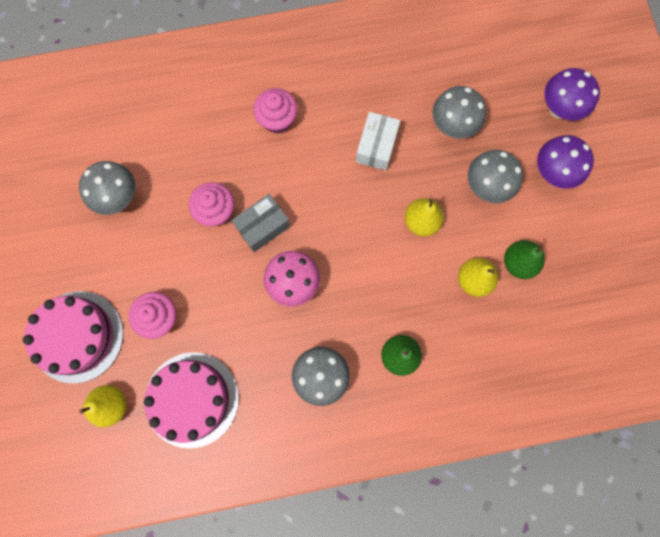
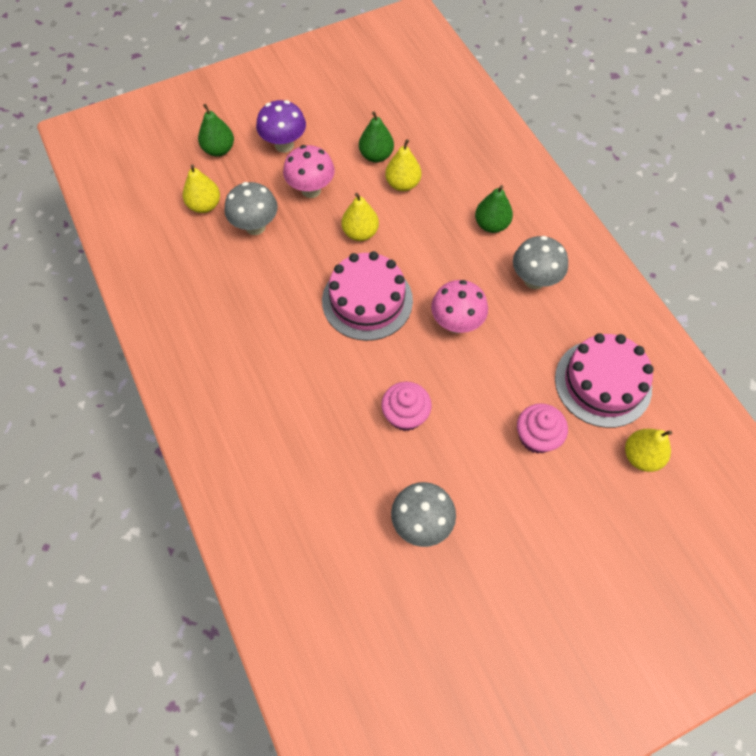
camera: 105 degrees left, 15 degrees down
pink cake [23,291,123,383] -> pink cake moved to [322,251,413,341]
grey box [231,194,291,252] -> none
pink cupcake [253,88,297,134] -> none
white box [356,112,400,171] -> none
grey mushroom [468,150,523,203] -> pink mushroom [283,145,335,198]
purple mushroom [544,68,600,120] -> green pear [198,104,234,157]
none -> yellow pear [183,164,220,213]

